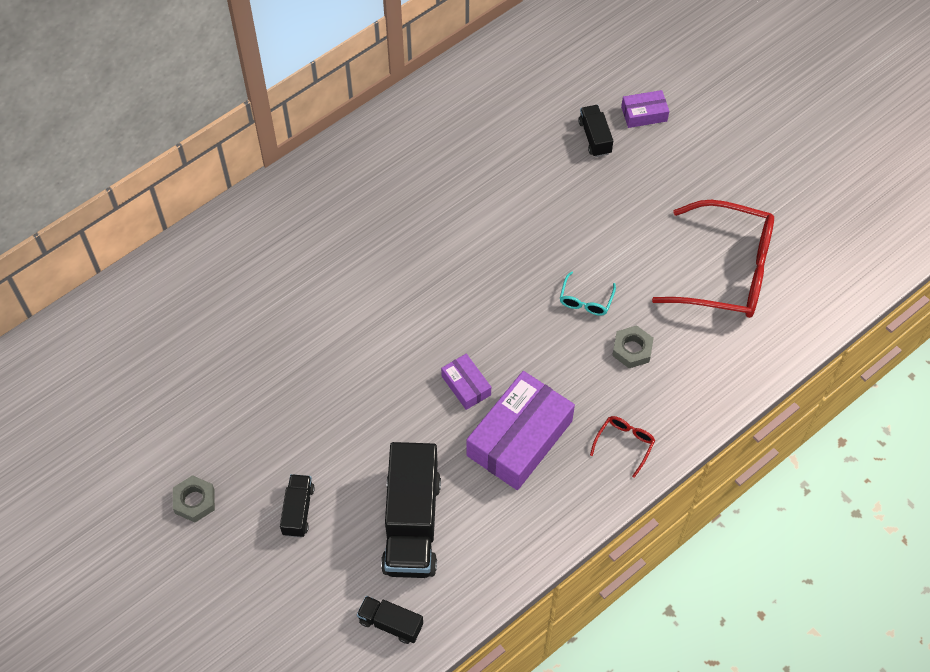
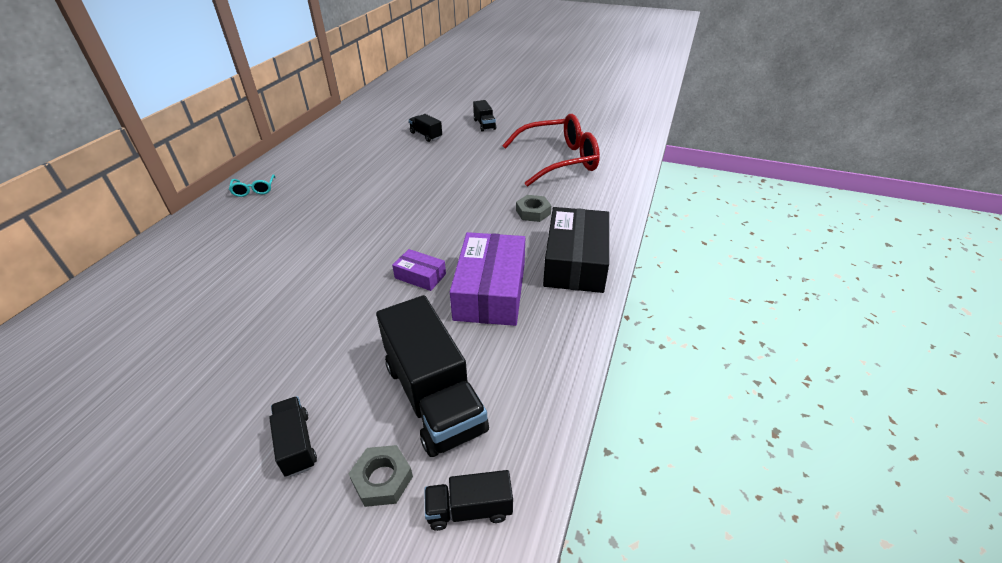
camera: 30 degrees left, 20 degrees down
grey nut [173,475,215,522] -> grey nut moved to [348,445,413,507]
turquoise glasses [560,271,616,316] -> turquoise glasses moved to [229,175,276,197]
red glasses [590,416,655,478] -> black box [543,207,609,293]
purple box [621,90,669,128] -> none
none -> black truck [473,100,496,132]

